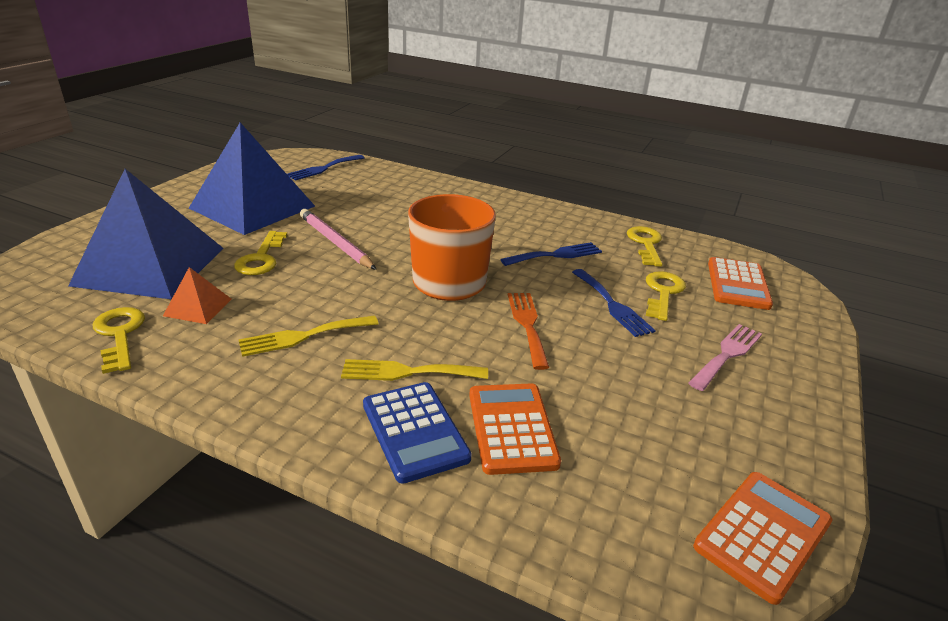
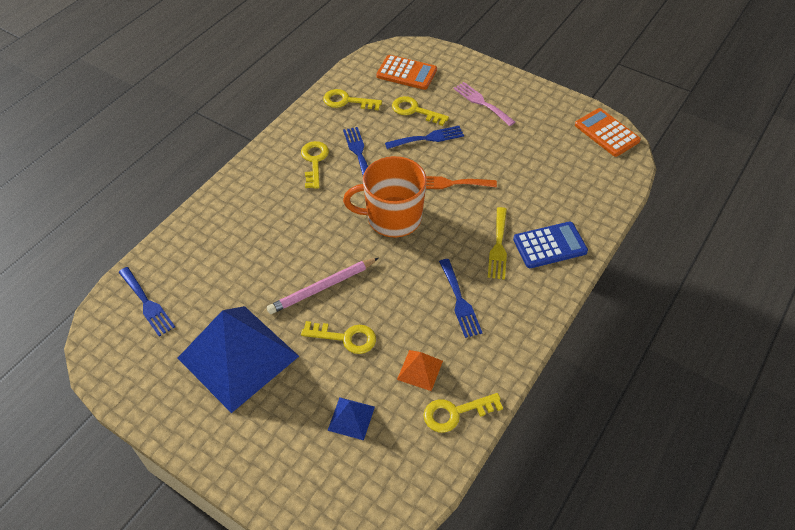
camera: 80 degrees left, 20 degrees up
blue pyramid [68,169,223,299] -> blue pyramid [327,398,375,440], size x0.42
yellow fork [239,315,378,357] -> blue fork [439,259,483,338]
orange calculator [469,383,561,475] -> none
none -> yellow key [301,141,329,189]

